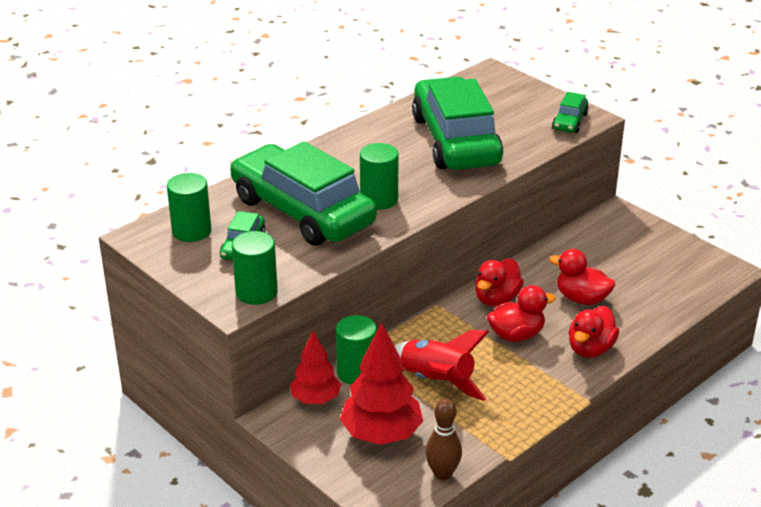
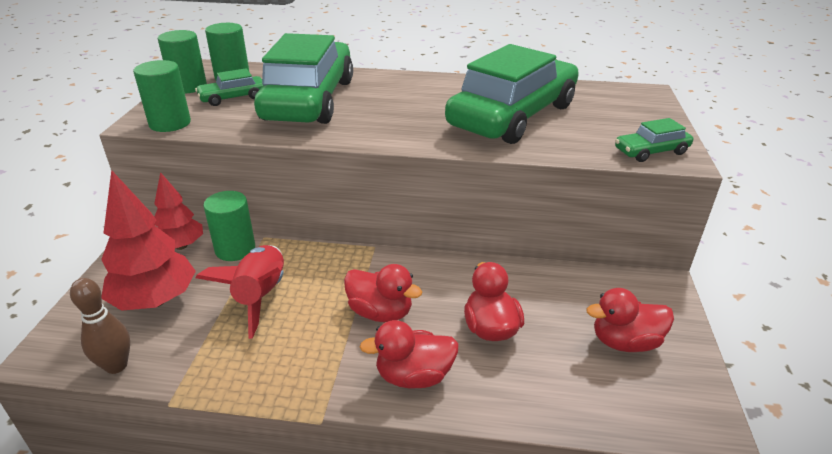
camera: 50 degrees right, 0 degrees up
green cylinder [360,143,399,210] -> green cylinder moved to [158,30,207,93]
red duck [475,258,524,306] -> red duck moved to [586,288,674,352]

